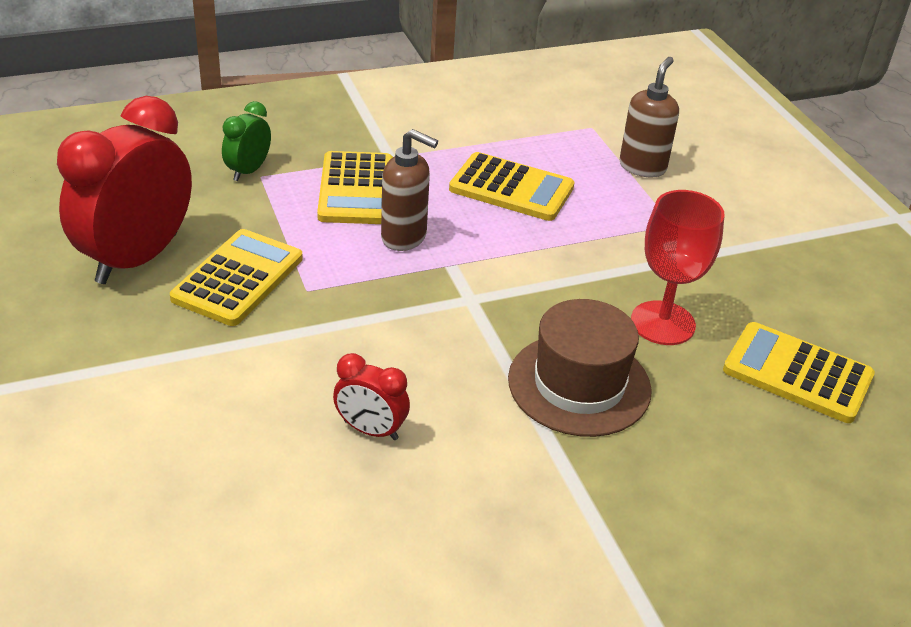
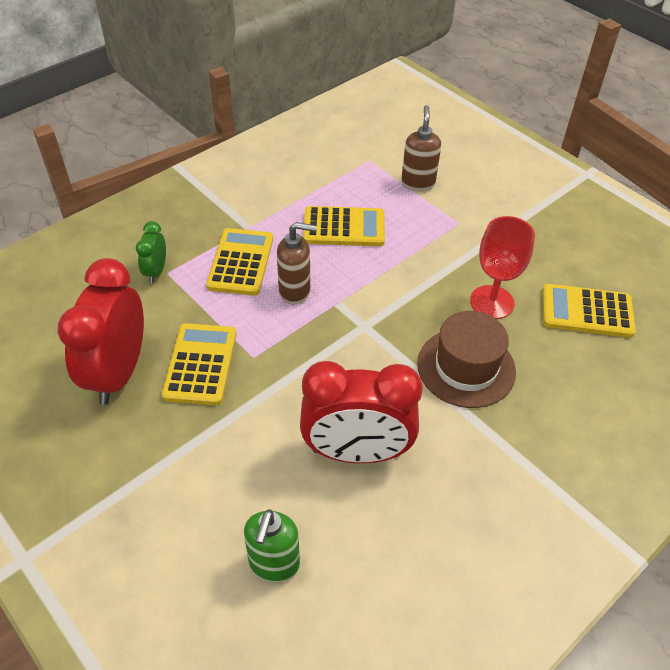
camera: 20 degrees left, 10 degrees up
yellow calculator [317,151,393,224] -> yellow calculator turned 150 degrees counterclockwise [206,228,273,296]
red clock [333,353,410,440] -> red clock [300,361,423,463], size x2.10
none -> green soap dispenser [244,509,300,583]

